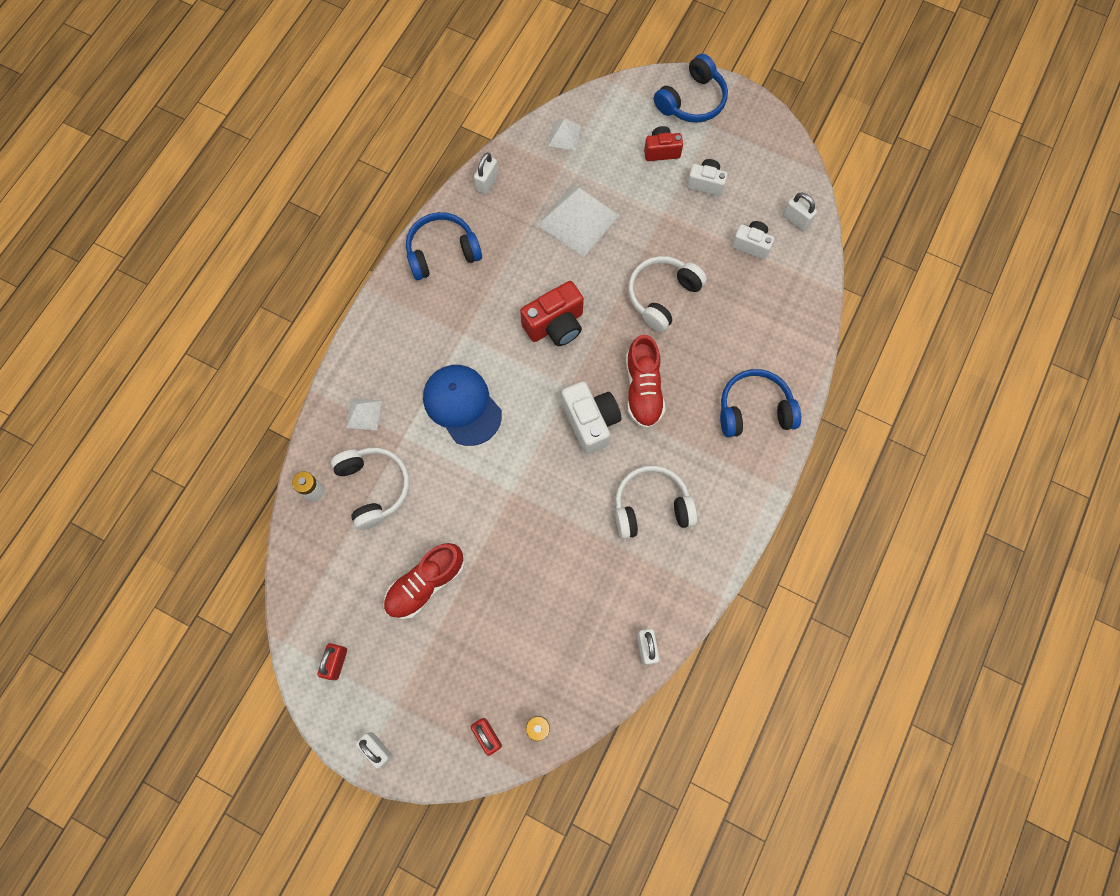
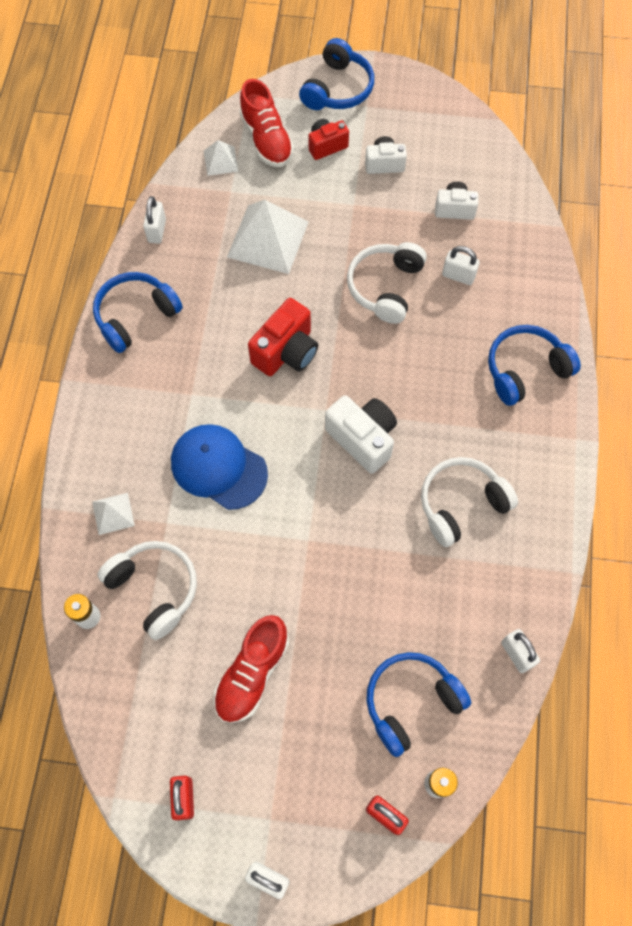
camera: 20 degrees left, 5 degrees down
red shoe [626,334,665,429] -> red shoe moved to [239,79,294,167]
white padlock [783,192,817,231] -> white padlock moved to [442,246,480,285]
none -> blue headphones [366,652,471,757]

